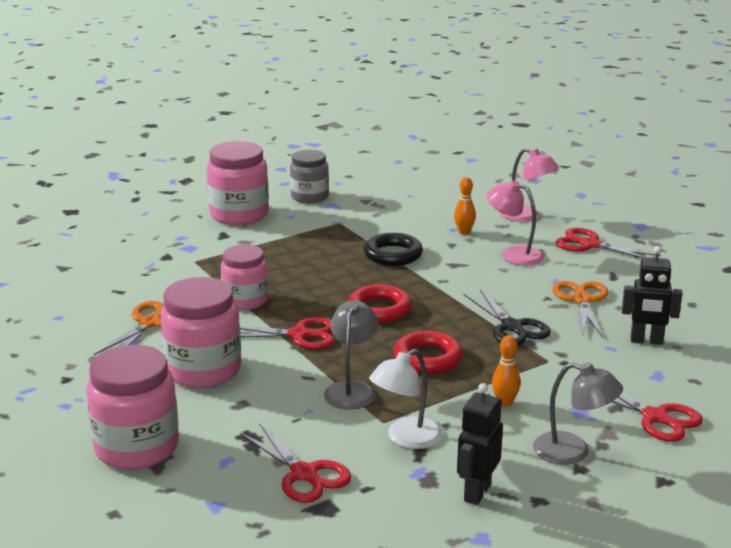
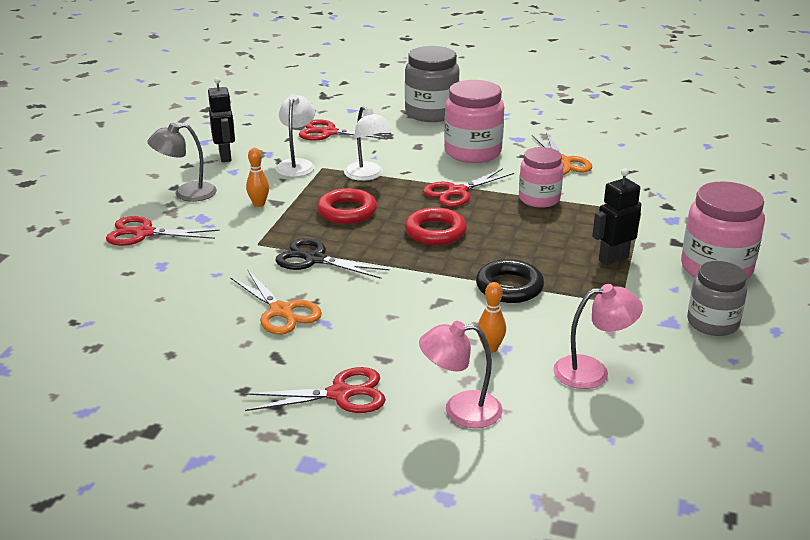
camera: 140 degrees right, 5 degrees up
pink jar [86,345,179,470] -> grey jar [405,46,460,122]
grey lamp [324,300,379,410] -> white lamp [344,106,392,181]
pink lamp [487,180,544,266] -> pink lamp moved to [553,284,643,389]
black robot [622,246,682,345] -> black robot moved to [592,168,641,265]

